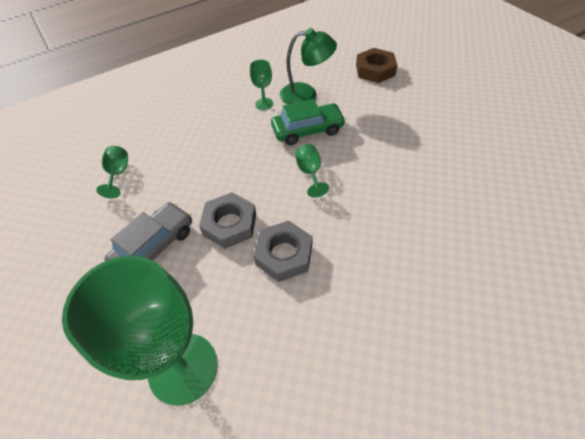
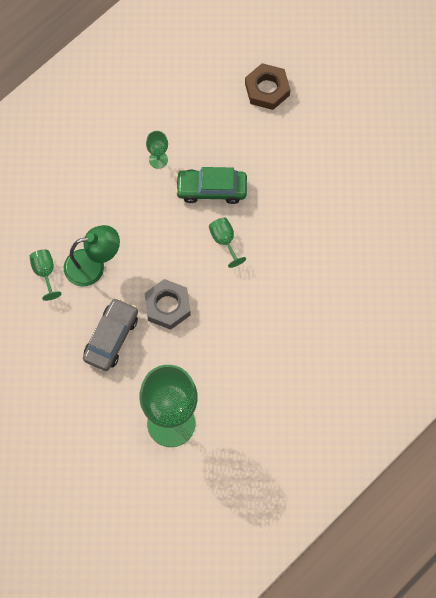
camera: 15 degrees left, 15 degrees up
grey nut [253,221,312,282] -> none
green car [271,99,346,145] -> green car turned 150 degrees counterclockwise [175,167,247,204]
green lamp [280,28,337,104] -> green lamp moved to [64,225,120,287]

